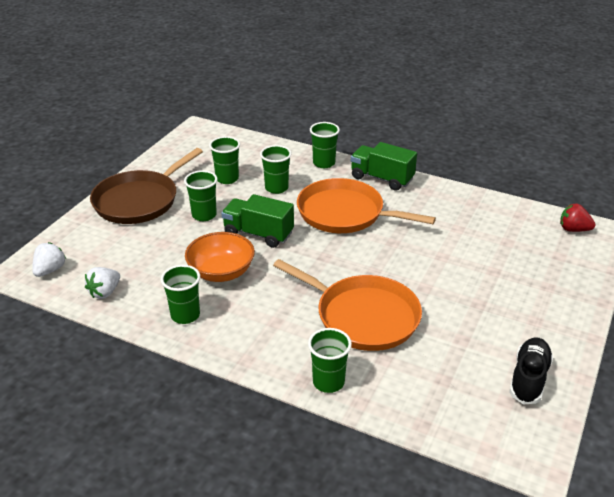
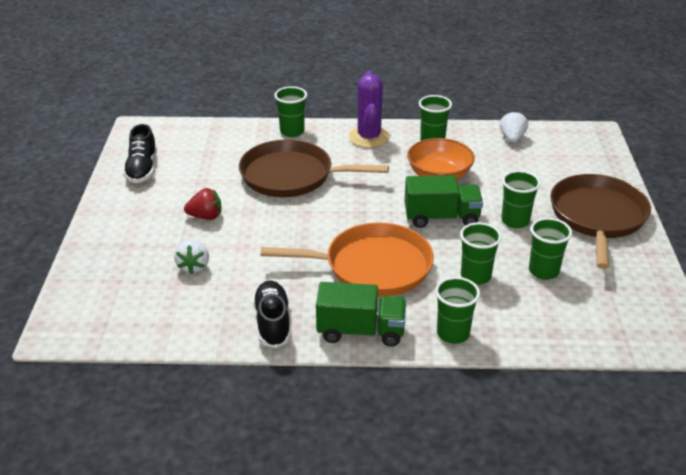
camera: 155 degrees right, 0 degrees up
white strawberry [32,242,66,277] -> white strawberry moved to [174,239,209,274]
orange pan [273,259,422,351] -> brown pan [239,139,389,197]
red strawberry [560,203,596,232] -> red strawberry moved to [184,188,221,220]
none -> black shoe [253,280,291,348]
none -> purple cactus [349,71,390,148]

